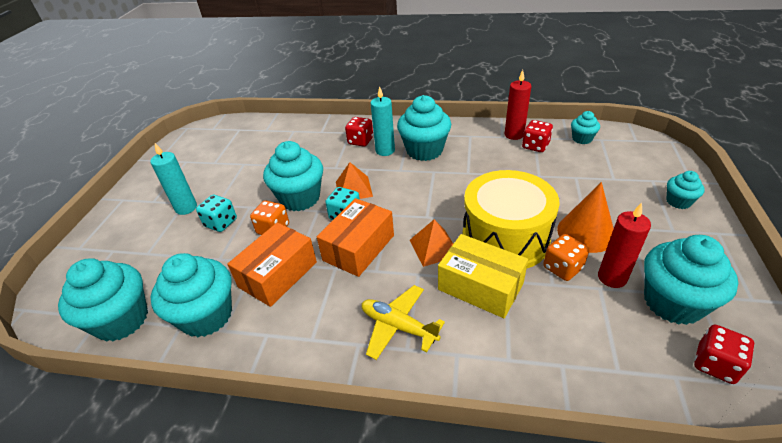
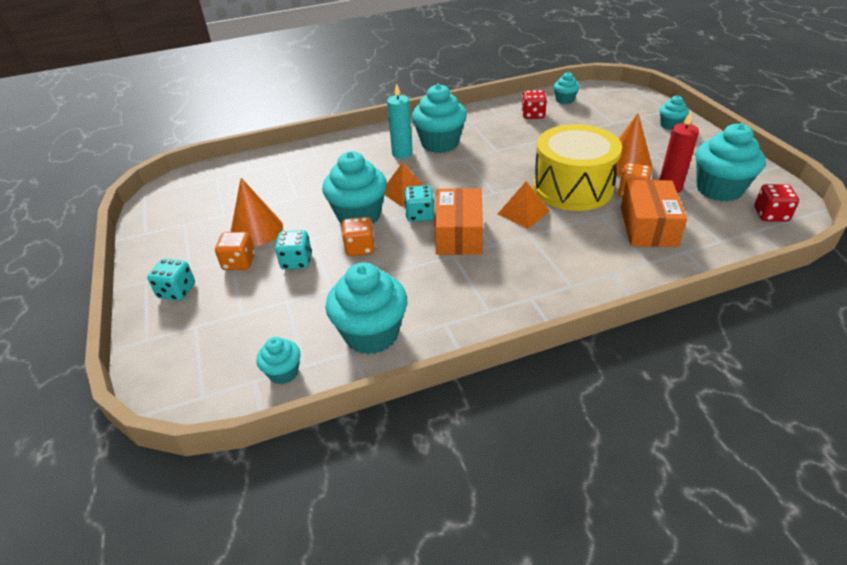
camera: 30 degrees left, 0 degrees up
turquoise cupcake [58,258,148,342] -> turquoise cupcake [257,337,300,384], size x0.52
turquoise candle [150,143,197,215] -> orange dice [215,232,255,270]
orange box [227,222,317,307] -> orange box moved to [621,180,687,247]
red dice [345,117,373,147] -> none
yellow plane [362,285,445,360] -> none
yellow box [438,234,528,318] -> none
red candle [505,70,531,140] -> none
none -> turquoise dice [147,259,195,301]
none -> orange cone [230,178,283,247]

